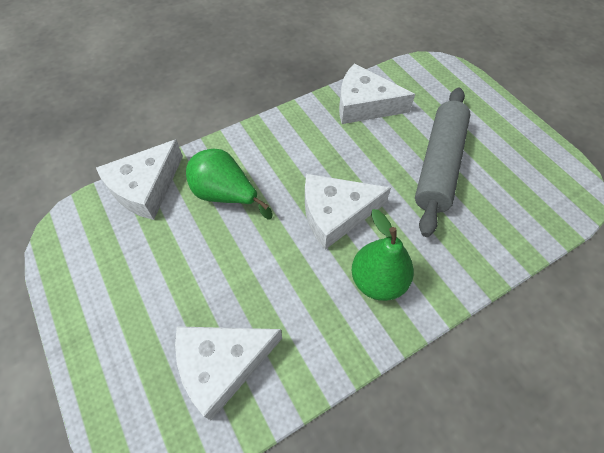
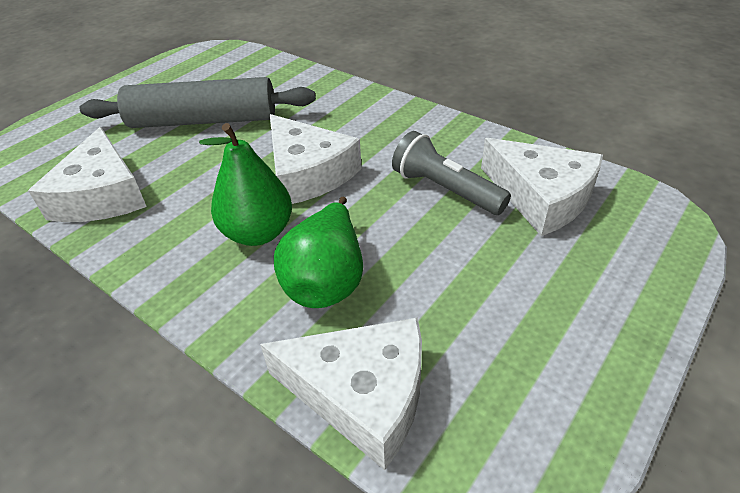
camera: 110 degrees left, 15 degrees down
green pear [351,209,414,301] -> green pear moved to [199,123,292,246]
none -> grey flashlight [392,131,511,215]

